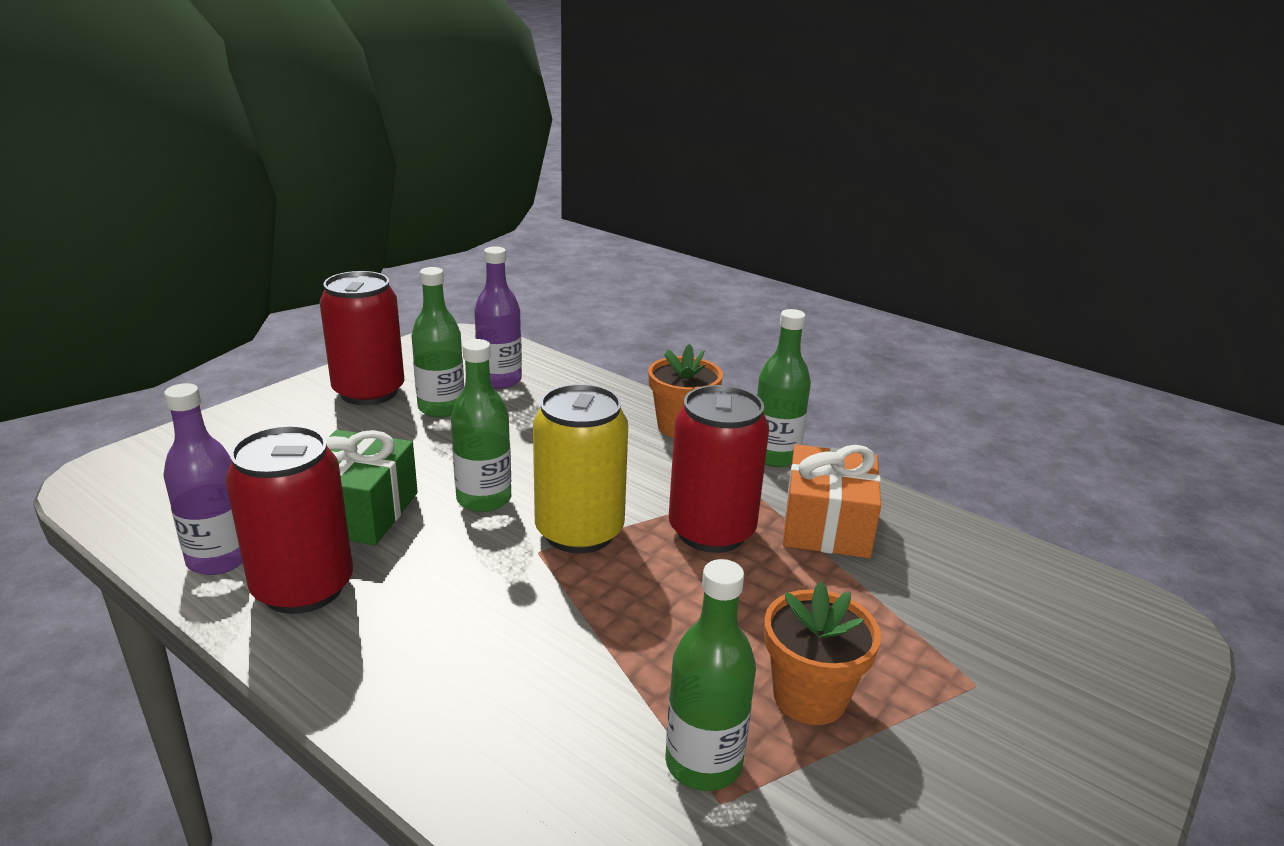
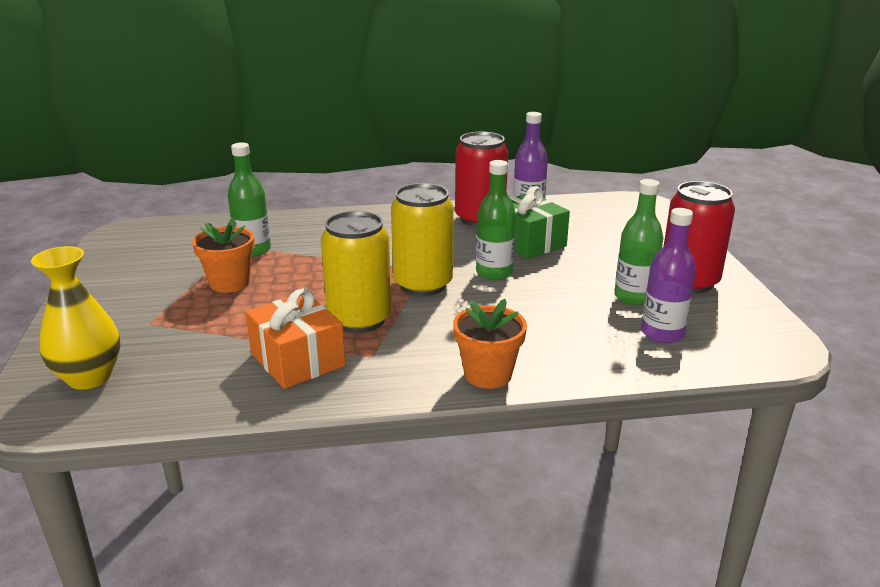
camera: 135 degrees right, 0 degrees up
red can [669,385,769,553] -> yellow can [321,211,392,333]
green bottle [757,309,811,467] -> none
none -> yellow vase [31,246,121,390]

